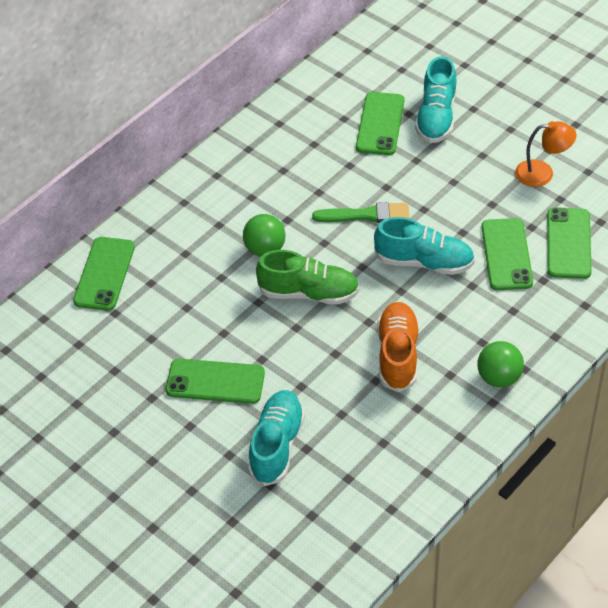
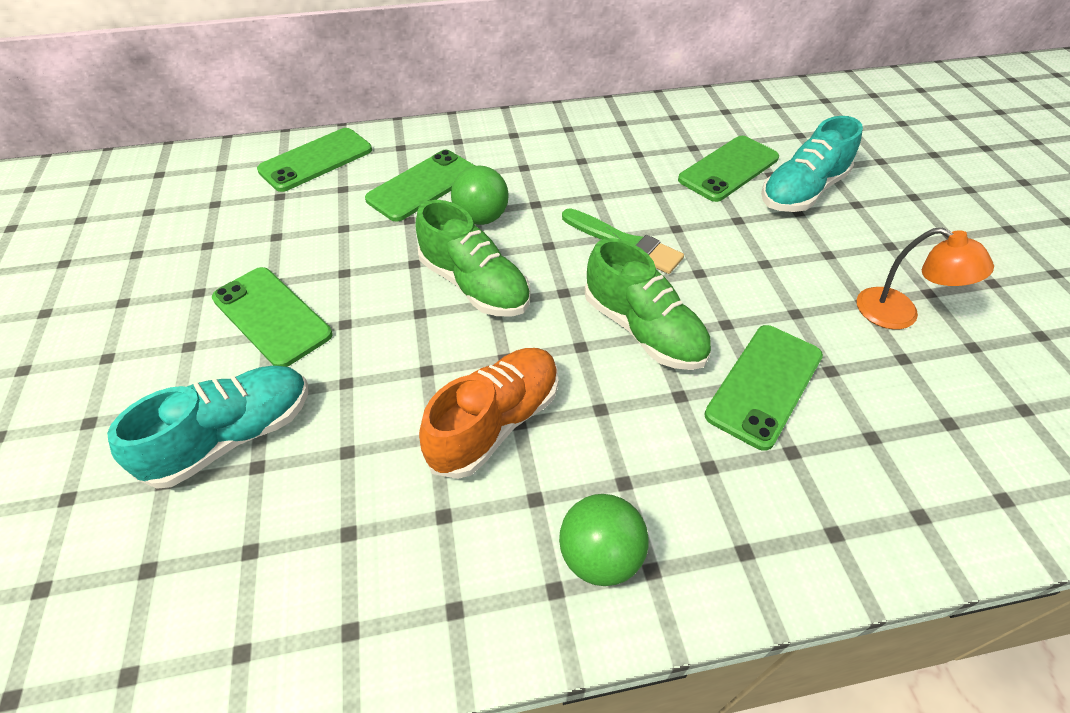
camera: 35 degrees right, 0 degrees up
turquoise shoe [374,217,475,275] -> green shoe [585,238,711,370]
green phone [547,207,592,279] -> green phone moved to [365,150,475,222]

